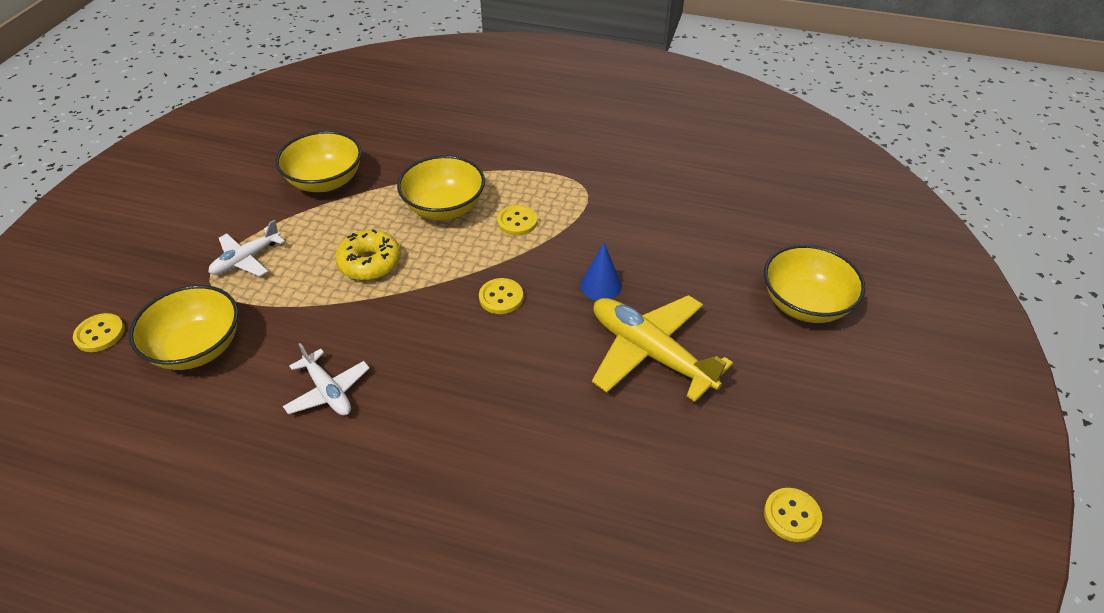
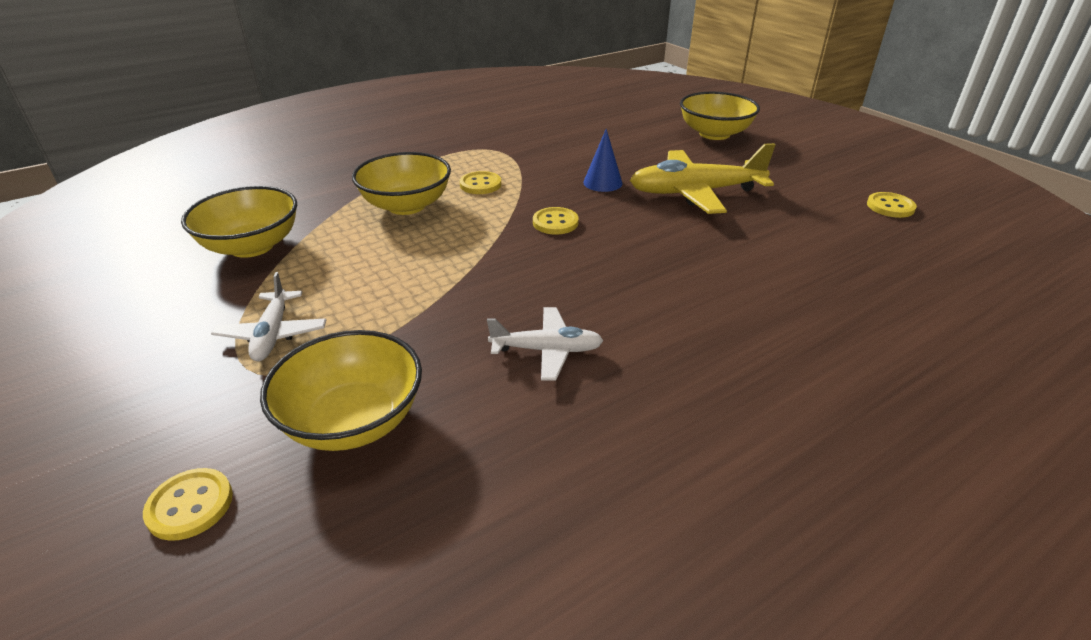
camera: 50 degrees left, 10 degrees down
yellow donut [335,230,401,280] -> none

